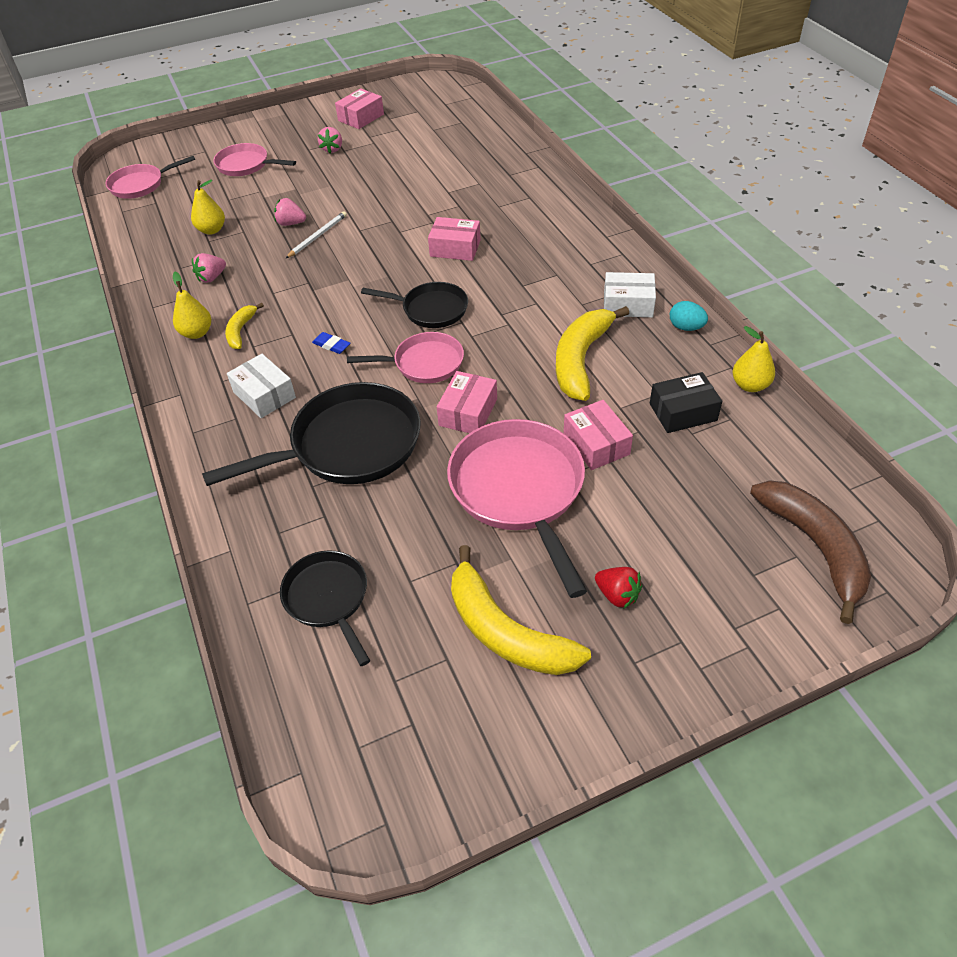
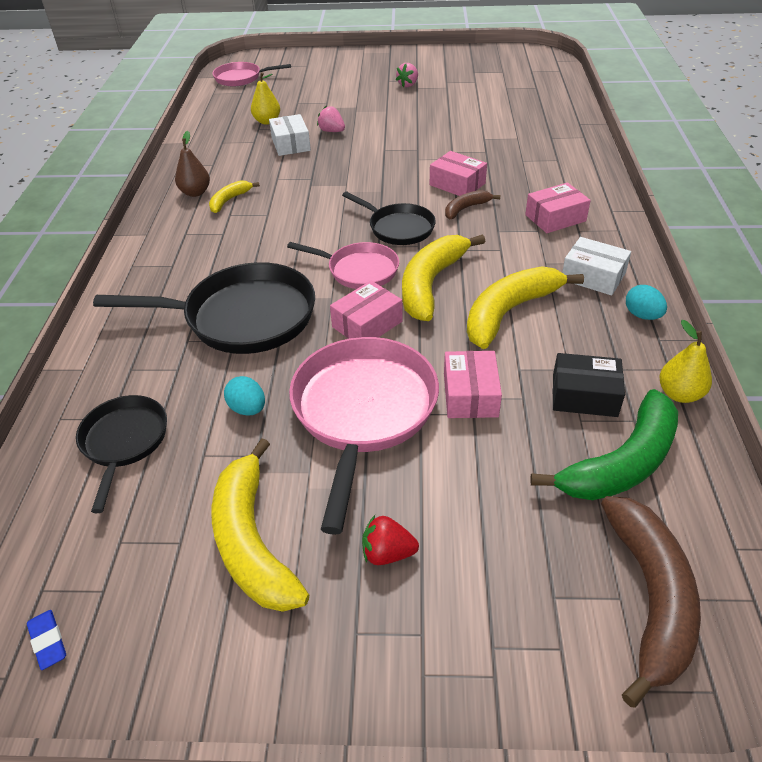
camera: 25 degrees right, 5 degrees down
yellow pear [173,272,211,339] -> brown pear [175,131,210,197]
pink strawberry [192,253,226,283] -> none
pink pan [213,143,296,176] -> none
white box [227,354,296,418] -> white box moved to [269,114,311,156]
white pencil [286,211,347,258] -> none
blue eraser [312,332,351,354] -> blue eraser moved to [27,610,66,670]
pink box [335,88,384,129] -> pink box moved to [525,183,591,233]
red strawberry [595,567,642,608] -> red strawberry turned 120 degrees clockwise [362,515,419,565]
none -> turquoise egg [224,376,265,416]
none -> yellow banana [402,234,485,321]
none -> brown banana [445,190,500,219]
none -> green banana [530,389,678,500]

